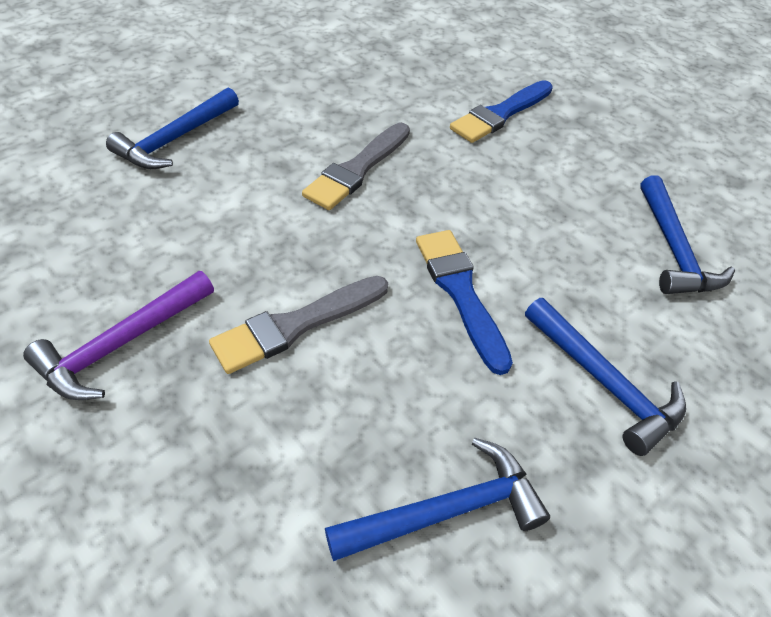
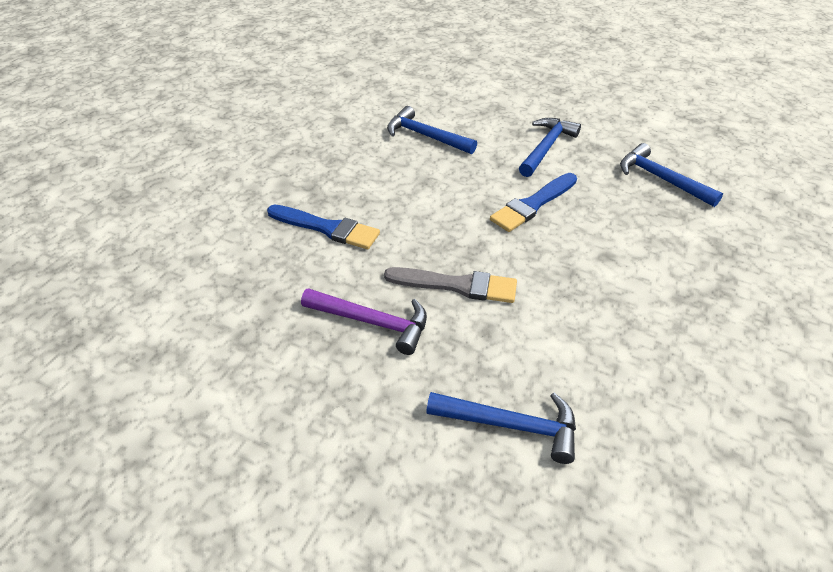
camera: 110 degrees left, 5 degrees down
purple hammer [23,271,214,400] -> purple hammer moved to [301,288,427,355]
grey brush [209,276,388,374] -> none
blue hammer [640,175,735,294] -> blue hammer turned 120 degrees counterclockwise [387,106,477,154]

